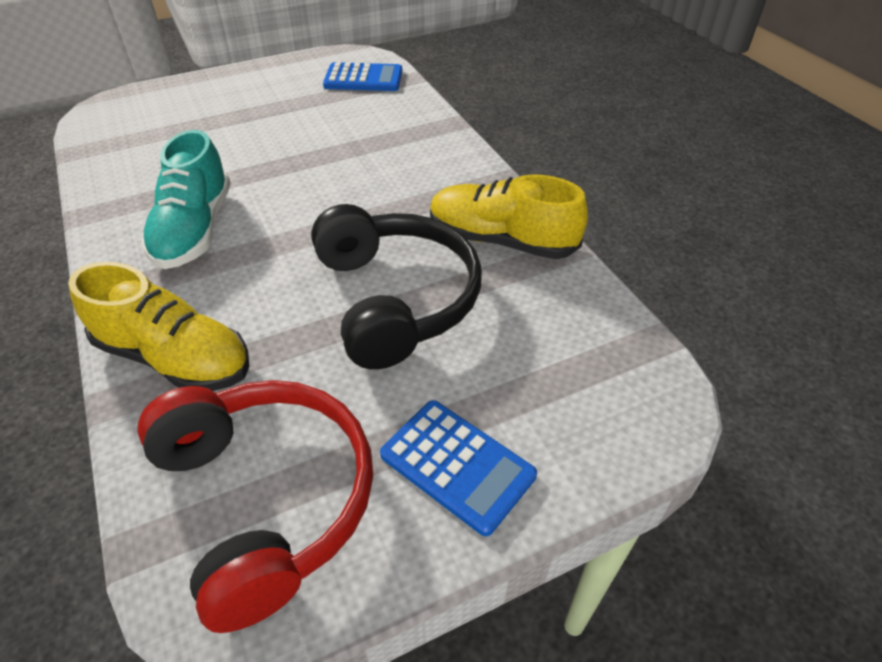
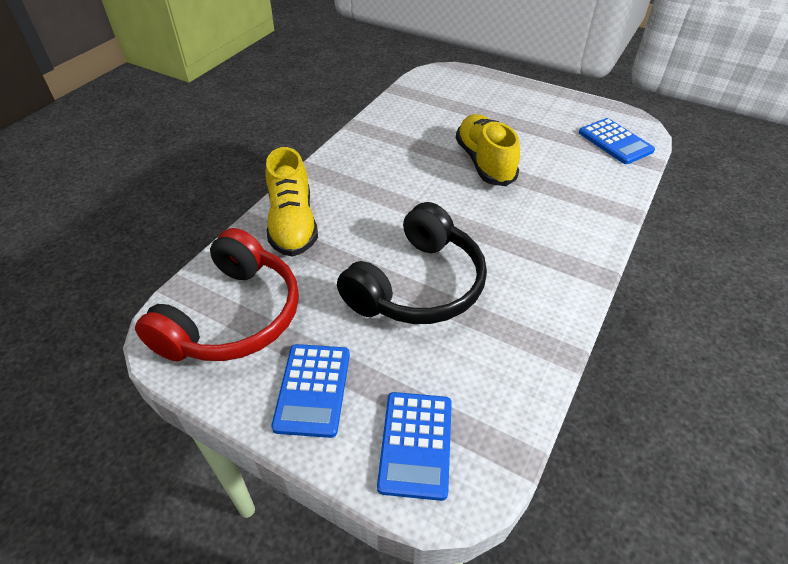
camera: 55 degrees right, 0 degrees up
turquoise shoe [141,130,231,269] -> none
yellow shoe [430,175,588,259] -> yellow shoe moved to [456,114,520,186]
none -> blue calculator [377,392,452,501]

